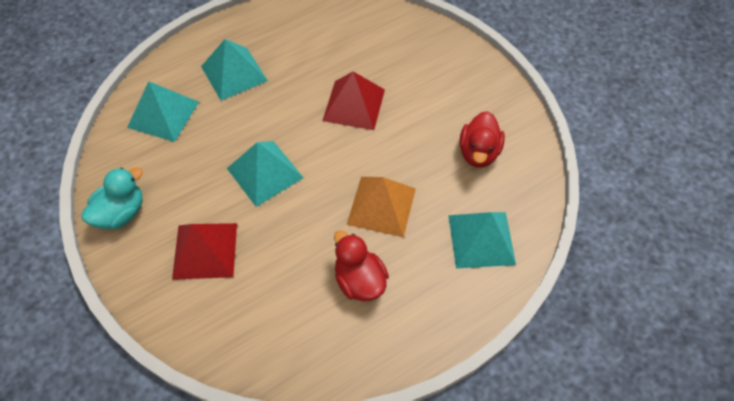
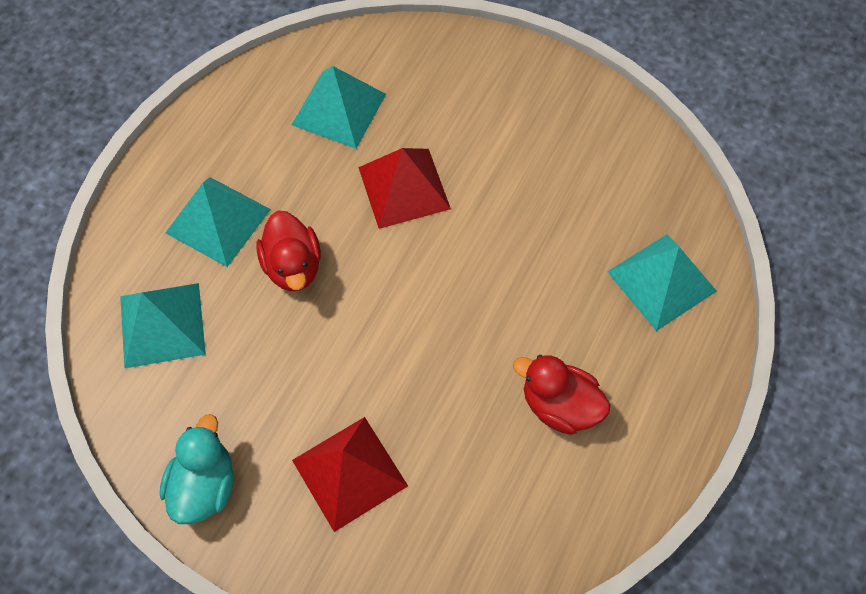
camera: 30 degrees left, 5 degrees up
turquoise pyramid [227,141,303,207] -> turquoise pyramid moved to [291,66,386,149]
orange pyramid [347,177,416,238] -> none
red duck [459,111,505,168] -> red duck moved to [256,211,321,291]

